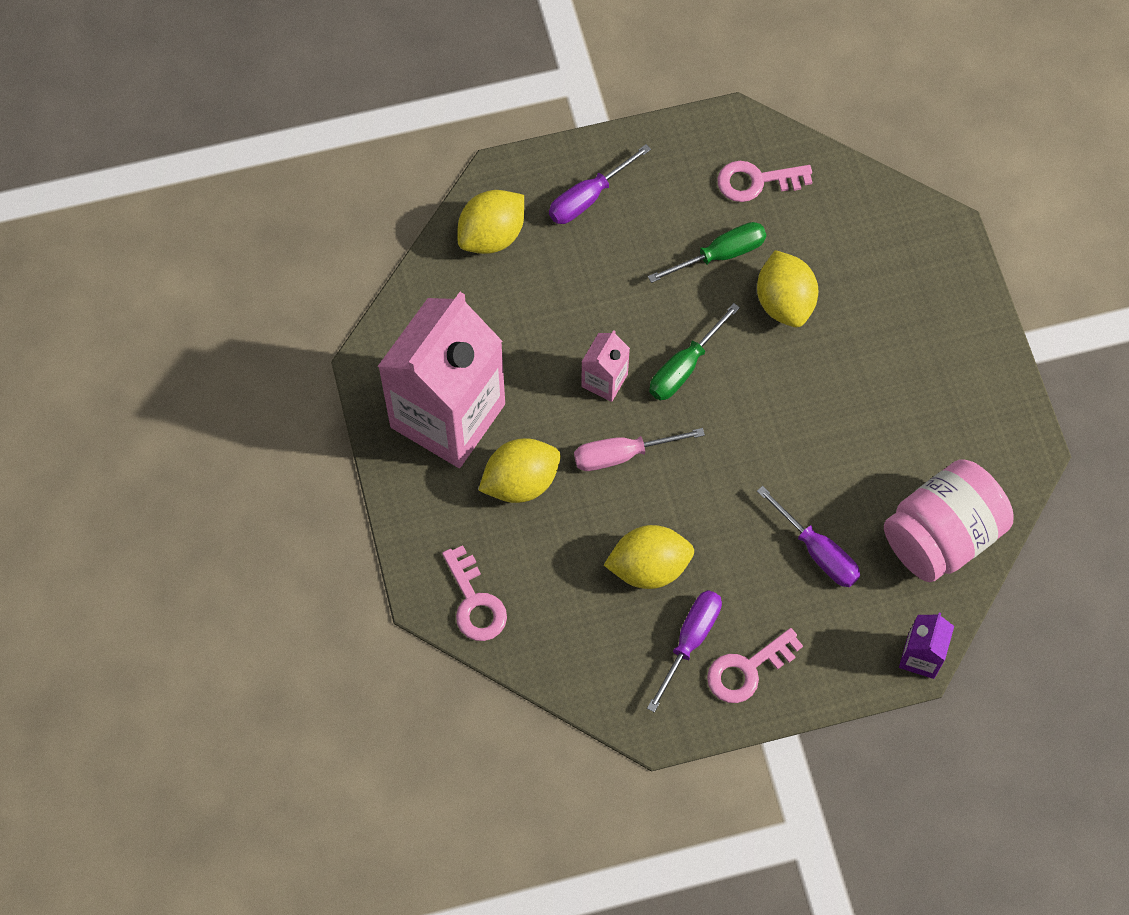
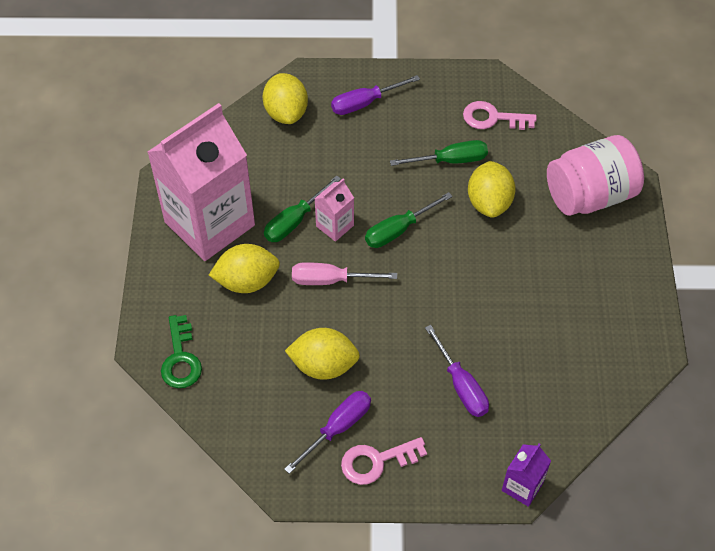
camera: 15 degrees right, 10 degrees down
pink key [442,545,507,641] -> green key [161,315,202,388]
yellow lemon [457,190,524,254] -> yellow lemon turned 75 degrees counterclockwise [263,73,308,124]
pink jar [884,459,1014,582] -> pink jar moved to [547,135,644,216]
none -> green screwdriver [264,175,341,242]

